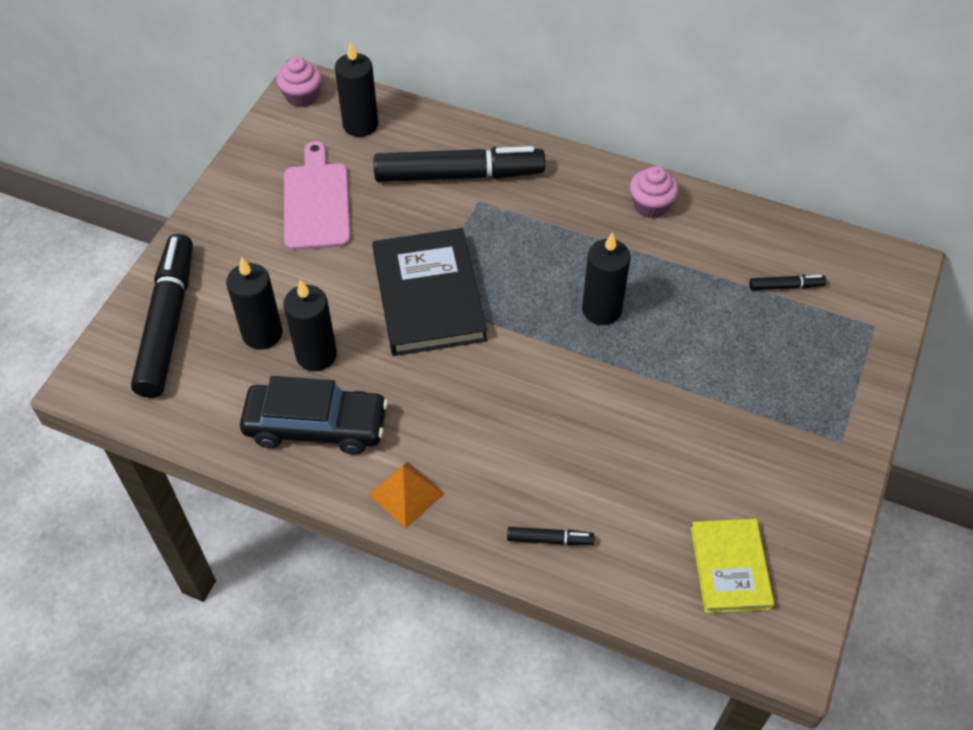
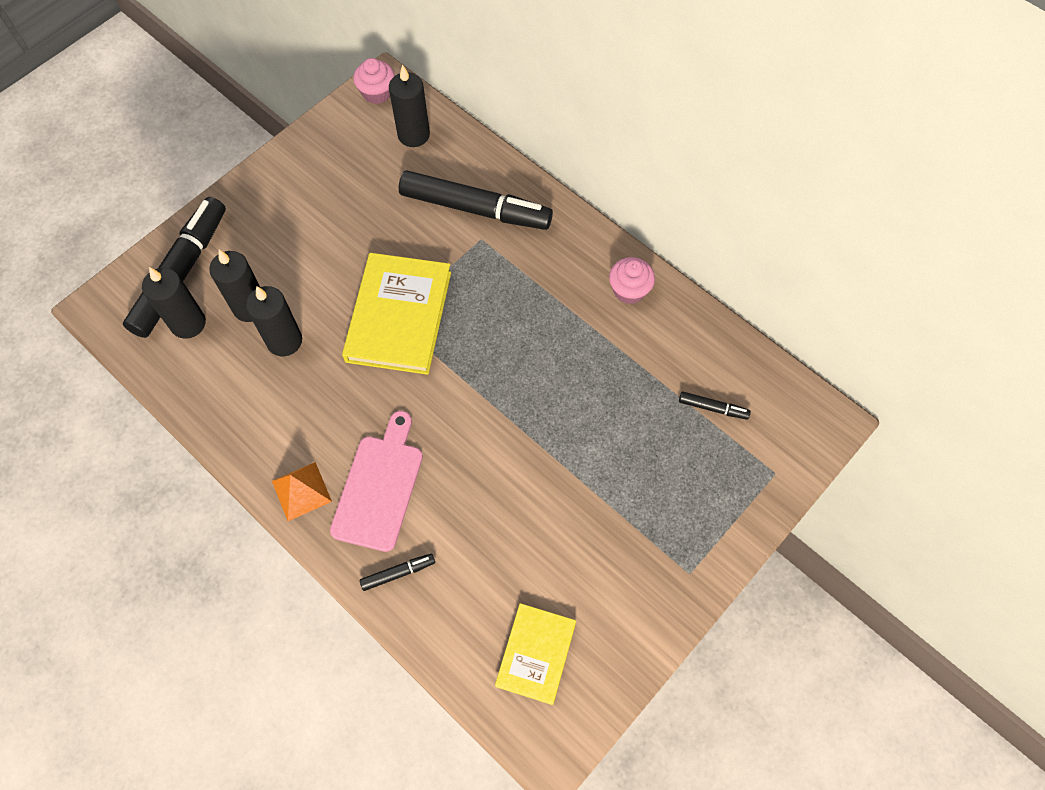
camera: 20 degrees right, 10 degrees up
black car [240,376,388,455] -> none
pink cutting board [284,141,351,251] -> pink cutting board moved to [330,411,423,552]
black book [372,228,487,356] -> yellow book [342,253,451,375]
black marker [507,527,594,546] -> black marker turned 45 degrees counterclockwise [360,554,435,591]
black candle [582,232,631,325] -> black candle moved to [142,267,206,339]

